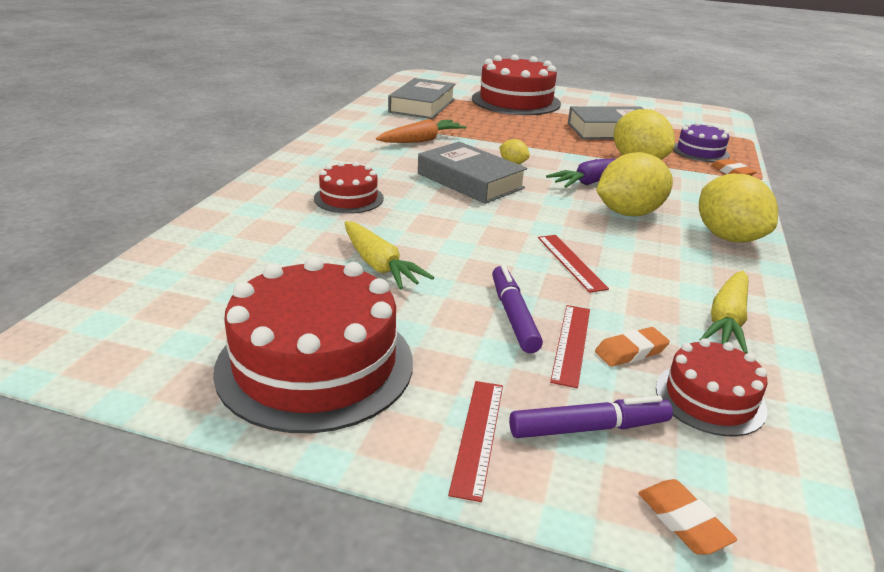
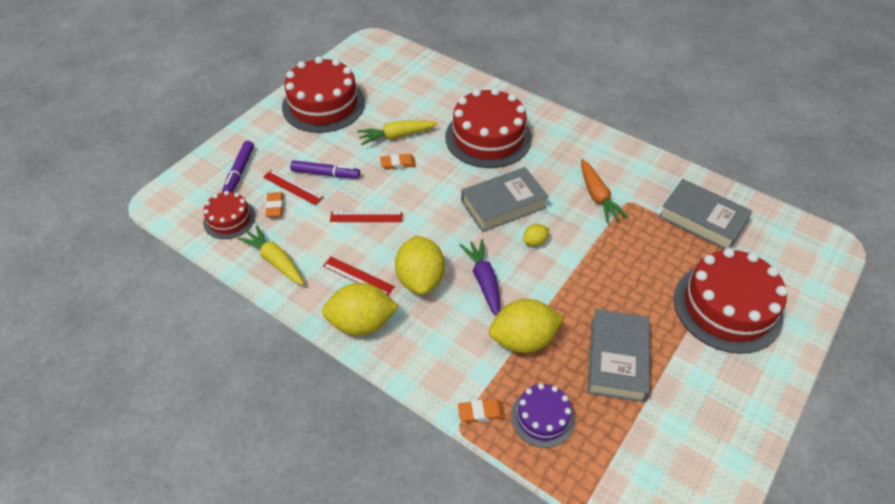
camera: 110 degrees right, 20 degrees up
red cake [314,161,384,214] -> red cake [445,88,532,168], size x1.88
red ruler [448,381,503,502] -> red ruler moved to [323,257,395,295]
orange eraser [638,479,737,555] -> orange eraser moved to [380,154,416,170]

